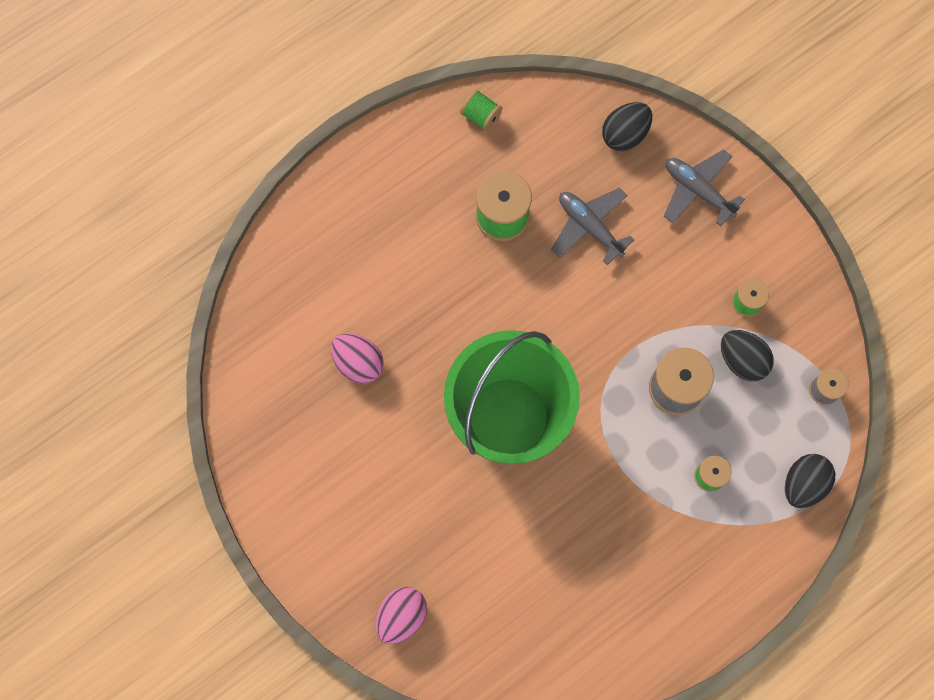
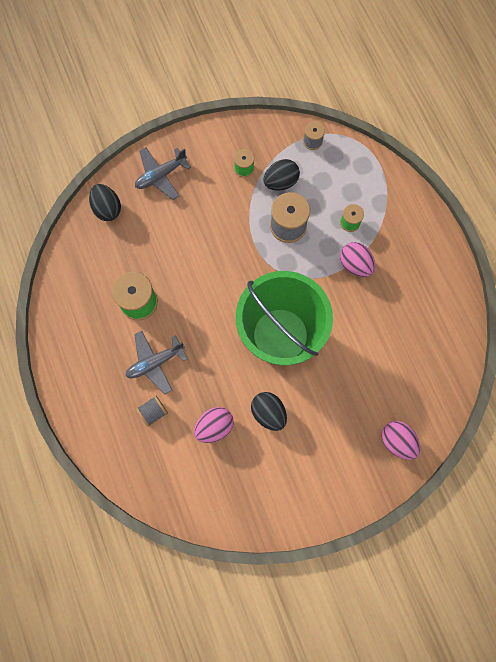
camera: 75 degrees left, 0 degrees up
green spool [460,90,502,131] -> none
grey plane [551,188,634,265] -> grey plane moved to [126,331,188,394]
black egg [785,454,835,508] -> black egg moved to [251,392,287,431]
none -> grey spool [136,395,168,427]
none -> pink egg [340,242,375,277]

